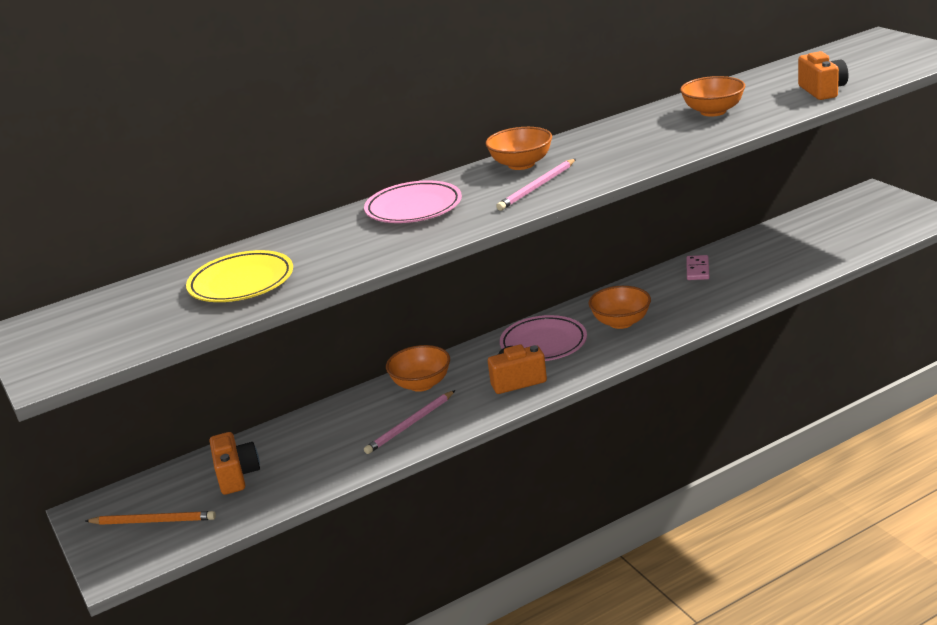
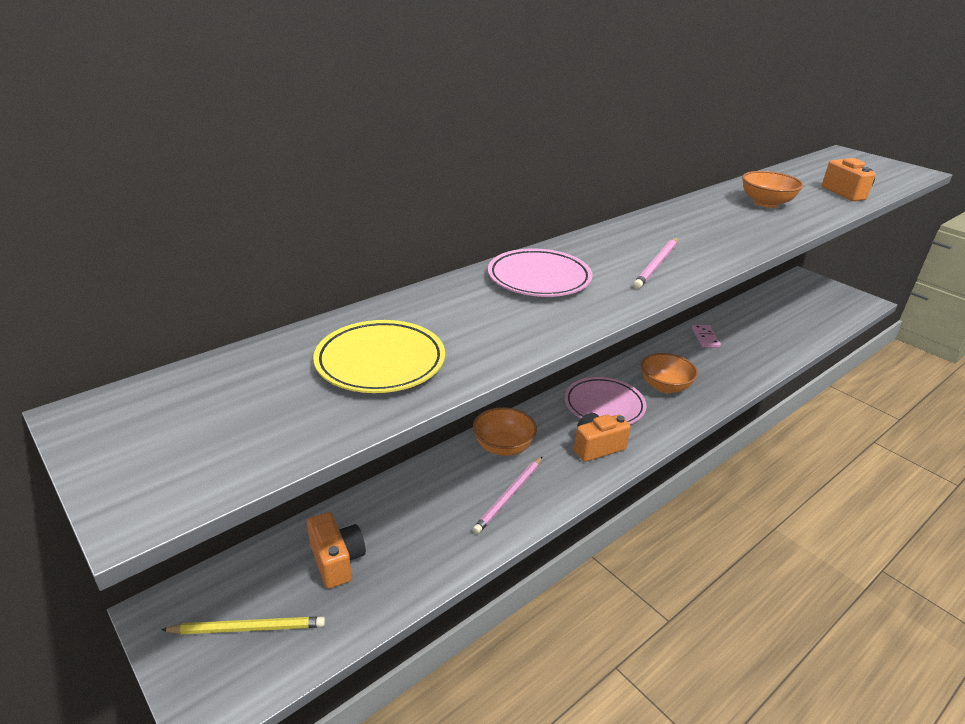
camera: 15 degrees left, 5 degrees up
orange pencil [86,511,216,525] -> yellow pencil [161,617,325,634]
orange bowl [485,127,552,170] -> none

